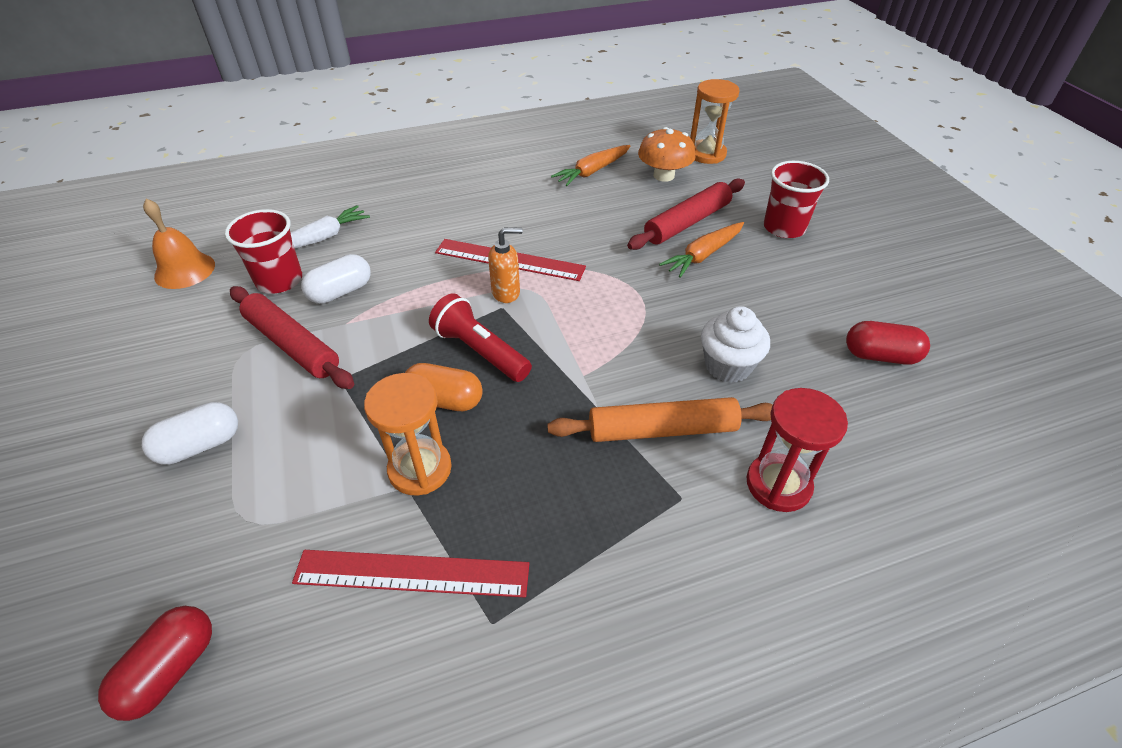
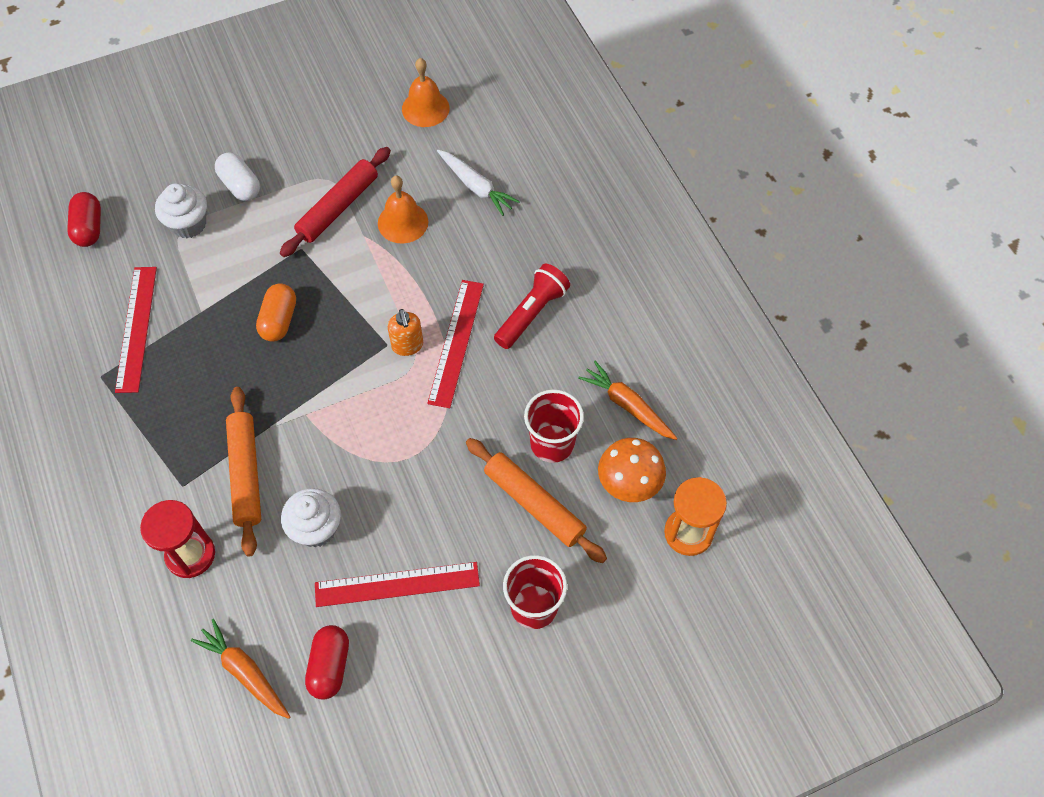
camera: 85 degrees right, 15 degrees up
red capsule [98,606,212,721] -> red capsule turned 60 degrees clockwise [67,192,101,247]
red cup [225,209,302,294] -> red cup moved to [524,389,584,463]
white capsule [301,254,371,304] -> orange bell [378,176,428,244]
orange hourglass [364,373,452,495] -> none
red flashlight [429,293,532,382] -> red flashlight moved to [494,264,570,349]
red rolling pin [627,178,745,250] -> orange rolling pin [466,438,607,563]
orange carrot [659,222,744,278] -> orange carrot moved to [191,619,290,719]
none -> white cupcake [155,183,207,238]
none -> red ruler [315,562,480,607]

